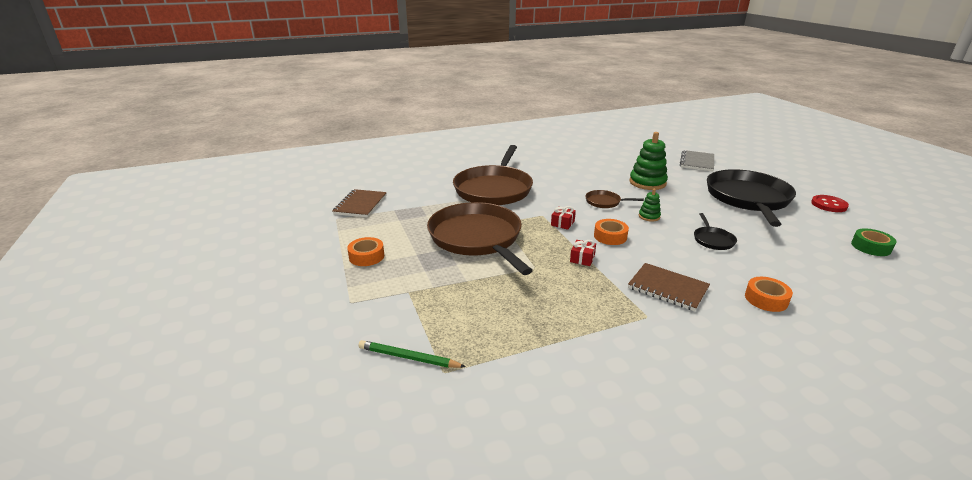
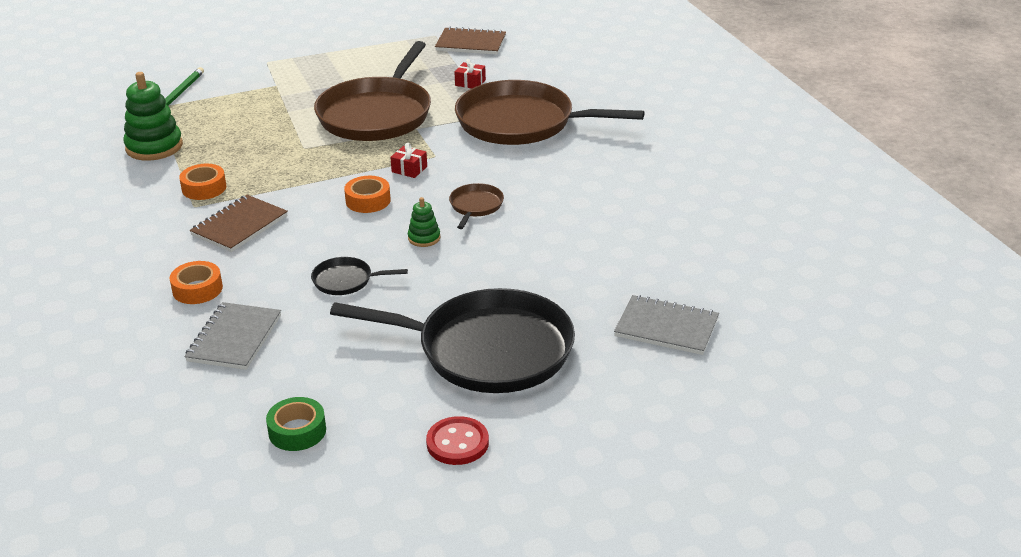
camera: 90 degrees right, 5 degrees up
orange tape [347,237,384,266] -> orange tape moved to [179,164,226,200]
brown pan [427,202,533,275] -> brown pan turned 135 degrees clockwise [314,41,431,141]
red gift [570,240,596,266] -> red gift moved to [454,59,486,88]
green stacking toy [629,132,668,190] -> green stacking toy moved to [123,72,183,160]
none -> grey notebook [184,302,281,370]

